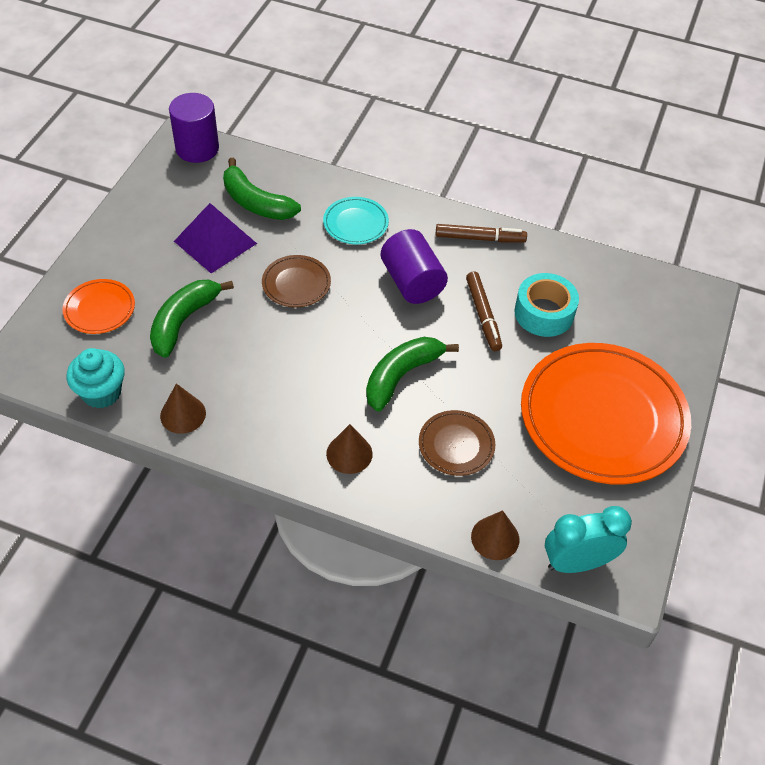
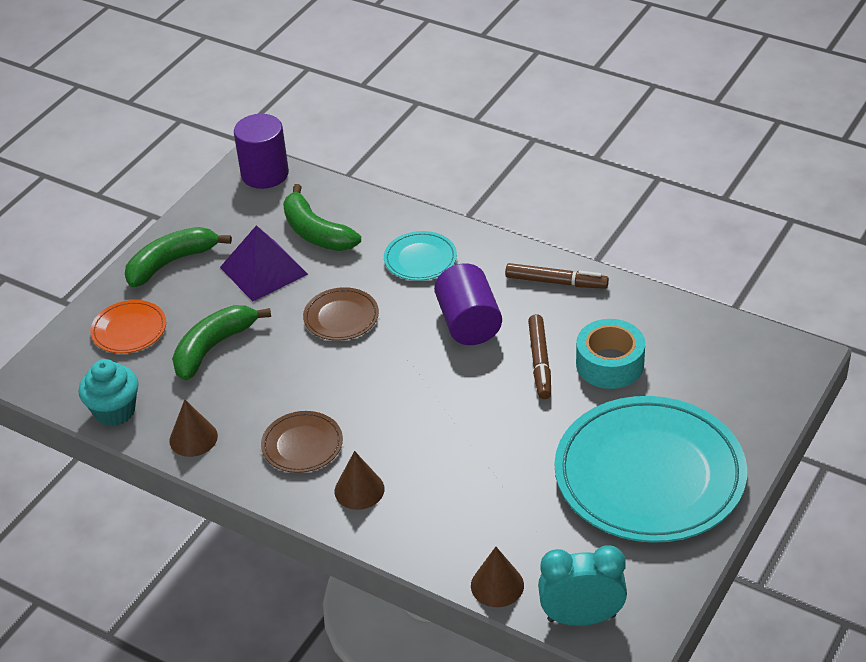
camera: 15 degrees right, 10 degrees down
green banana [366,337,459,412] -> green banana moved to [125,227,232,287]
brown plate [419,410,495,476] -> brown plate moved to [261,411,343,473]
orange plate [521,343,691,485] -> turquoise plate [555,396,747,543]

